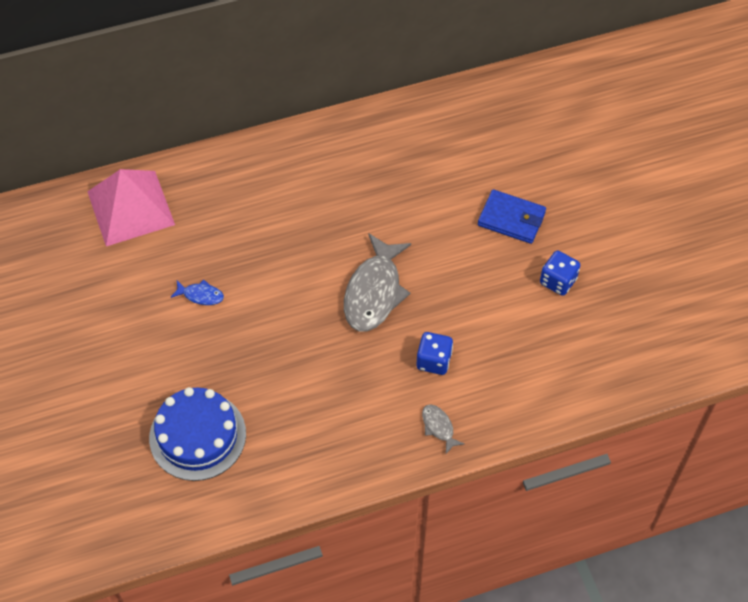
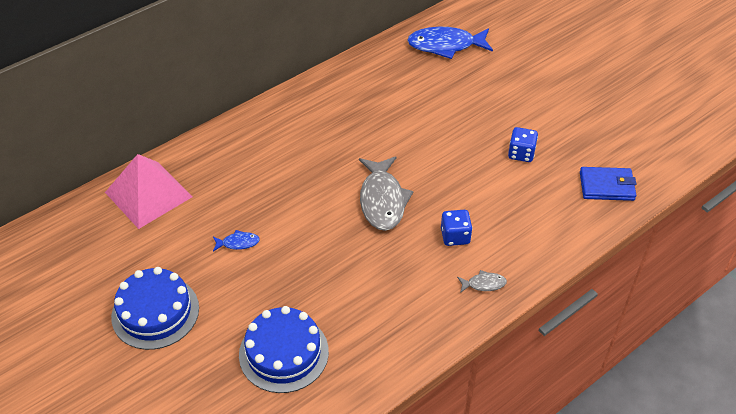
camera: 20 degrees left, 10 degrees down
grey fish [422,404,464,454] -> grey fish turned 135 degrees clockwise [457,270,507,293]
blue wallet [478,189,546,244] -> blue wallet moved to [580,167,637,201]
none -> blue cake [111,267,199,350]
none -> blue fish [407,27,493,59]

